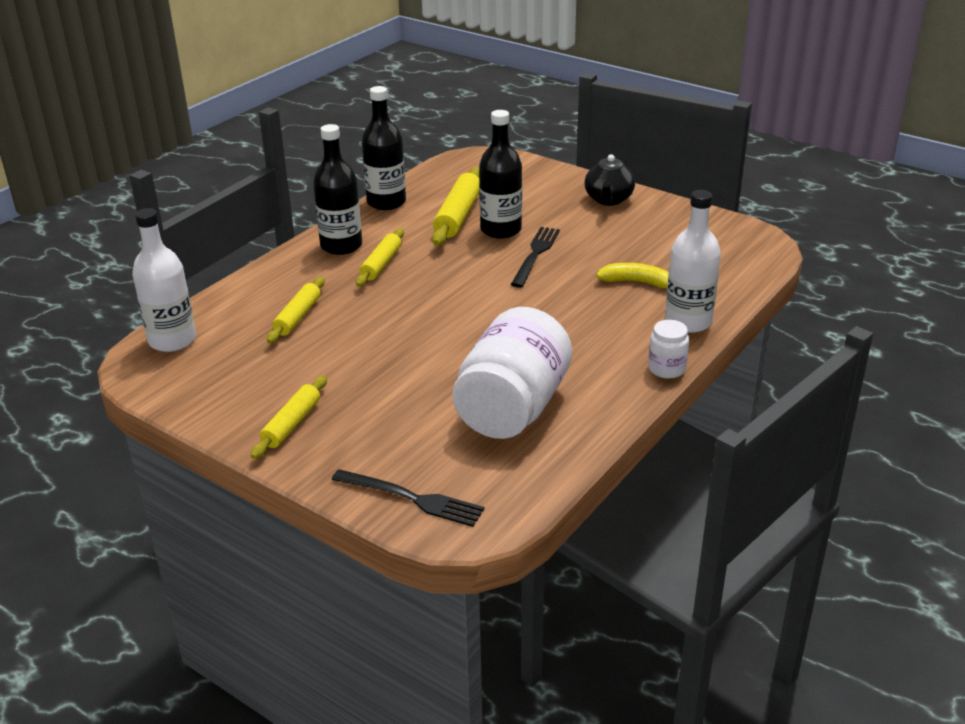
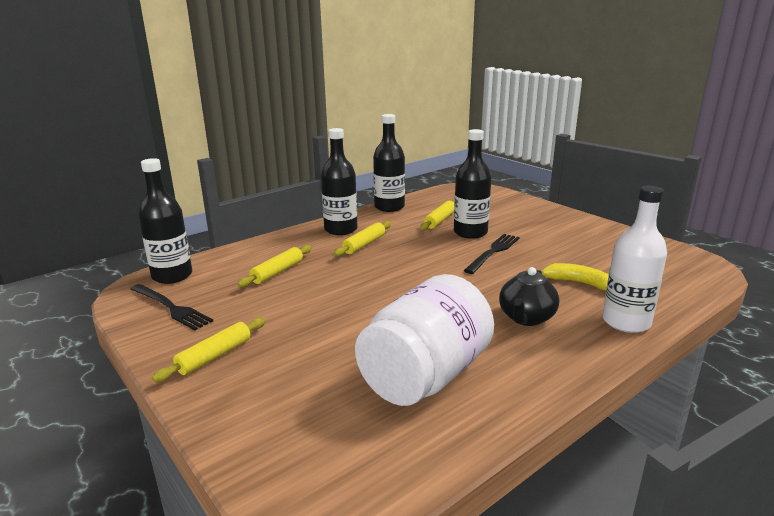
camera: 15 degrees right, 10 degrees down
white bottle [132,208,196,352] -> black bottle [138,158,192,284]
black fork [332,469,484,527] -> black fork moved to [130,284,213,330]
yellow rolling pin [432,167,480,246] -> yellow rolling pin [420,200,455,231], size x0.66
black teapot [585,154,635,206] -> black teapot moved to [499,267,559,326]
white jar [648,320,689,379] -> none

